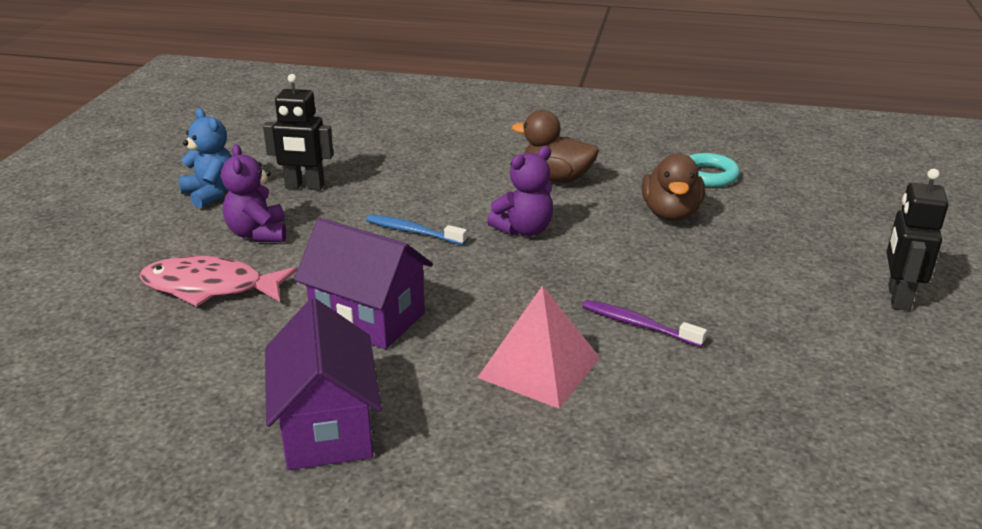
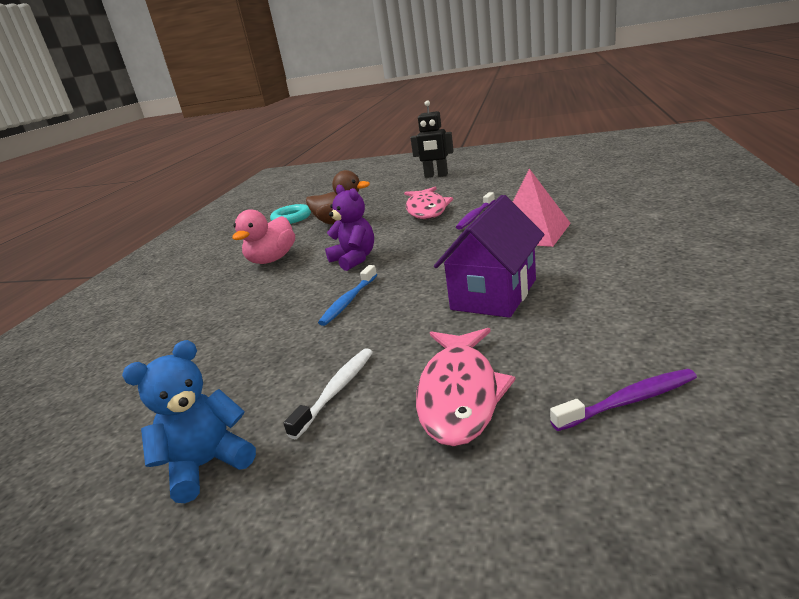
camera: 85 degrees left, 5 degrees down
purple teddy bear [221,144,286,242] -> white toothbrush [283,348,373,439]
black robot [263,74,334,190] -> none
purple house [265,298,382,470] -> none
brown duck [512,110,599,182] -> pink duck [232,209,295,264]
none -> pink fish [404,187,453,219]
none -> purple toothbrush [550,369,697,431]

